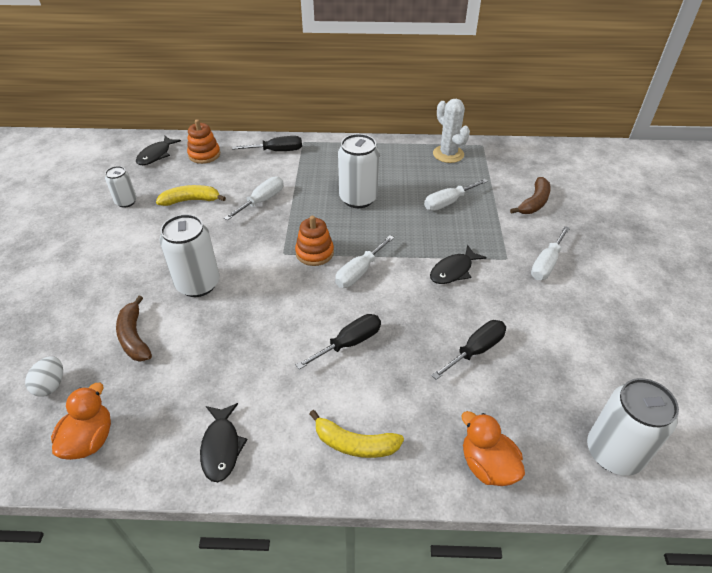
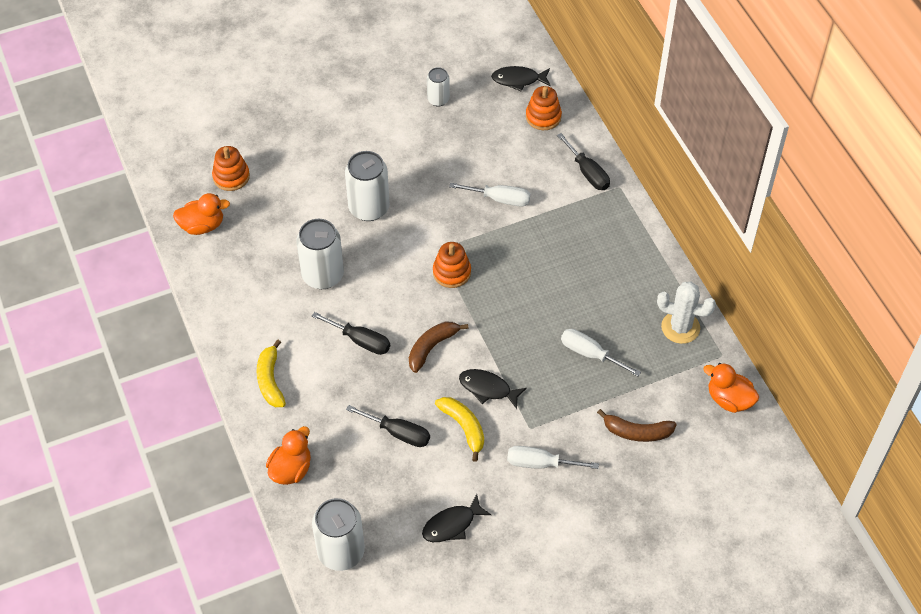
camera: 65 degrees right, 10 degrees up
white egg [25,356,63,397] -> orange stacking toy [212,146,250,191]
brown banana [116,296,152,362] -> brown banana moved to [409,322,469,373]
yellow banana [156,185,226,206] -> yellow banana moved to [435,397,484,462]
black fish [200,403,248,482] -> black fish moved to [422,494,491,542]
white screwdriver [335,235,394,288] -> none
white can [338,134,379,208] -> white can moved to [296,219,344,289]
white cactus [433,99,470,163] -> white cactus turned 75 degrees clockwise [657,282,716,344]
none -> orange duck [703,363,759,413]

